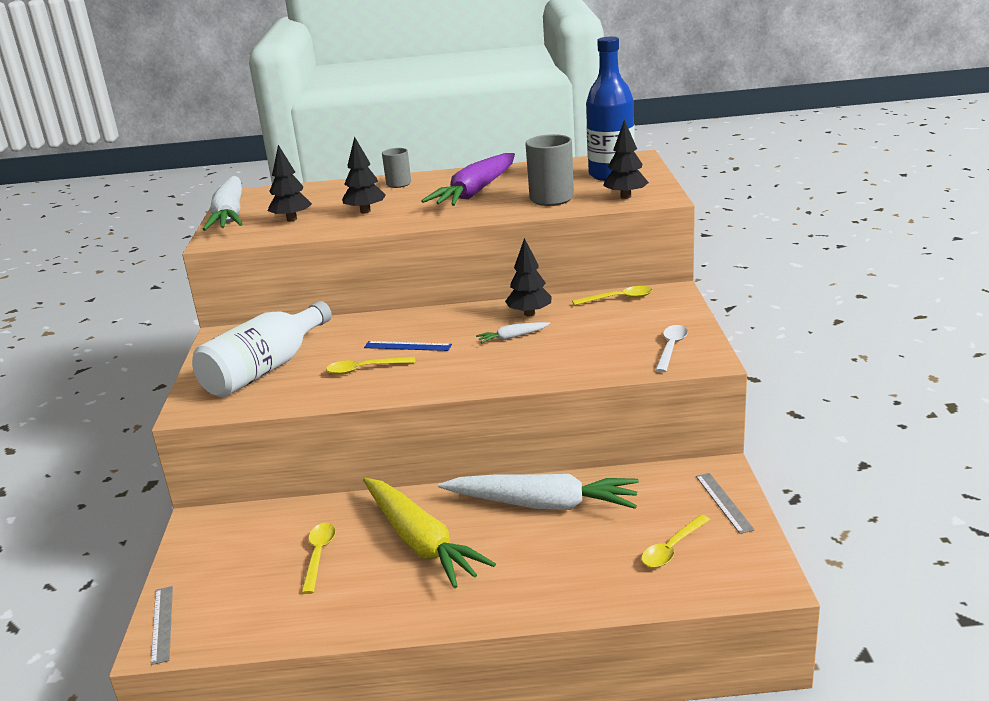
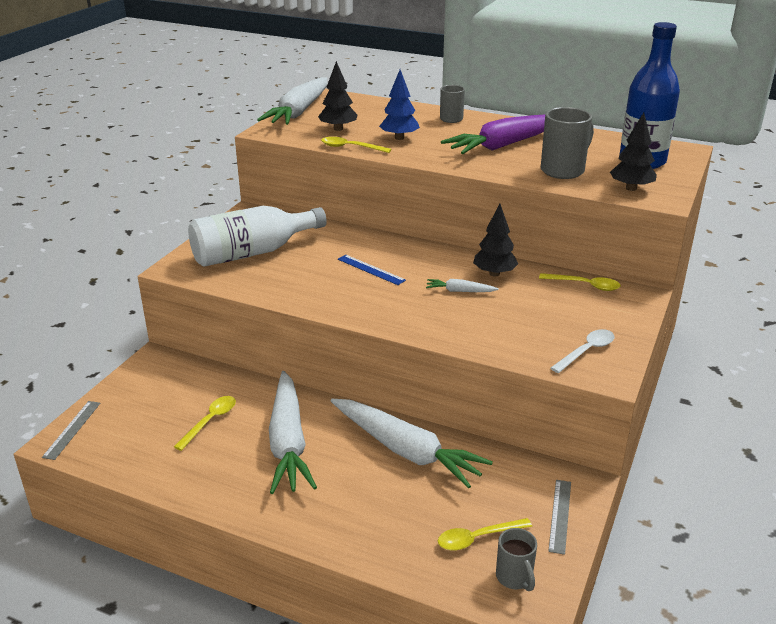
camera: 25 degrees right, 5 degrees up
yellow spoon [326,357,416,375] -> yellow spoon moved to [321,137,391,153]
black tree [342,136,386,213] -> blue tree [379,70,420,140]
yellow carrot [363,478,496,588] -> white carrot [269,371,317,494]
none -> grey mug [496,528,537,591]

